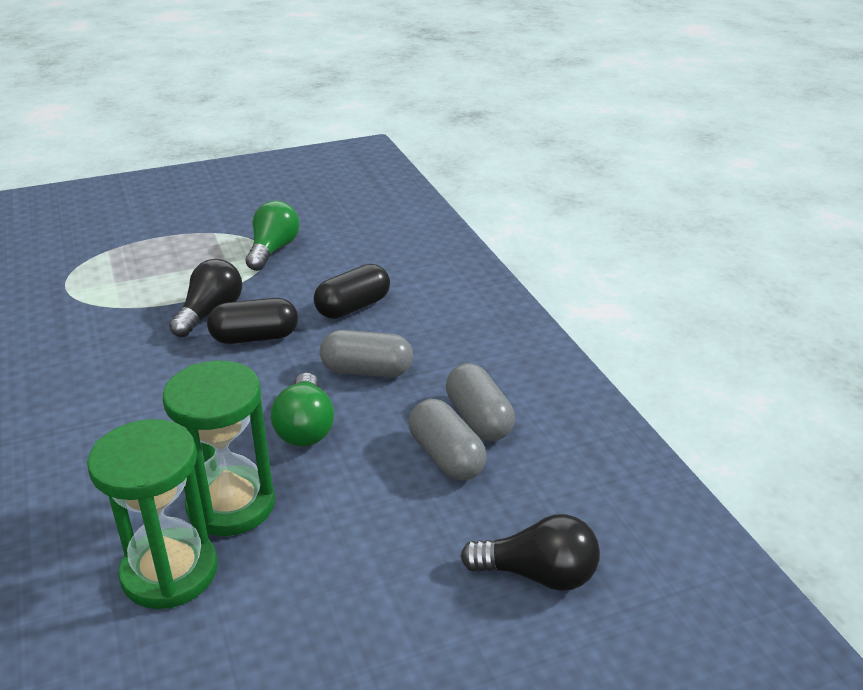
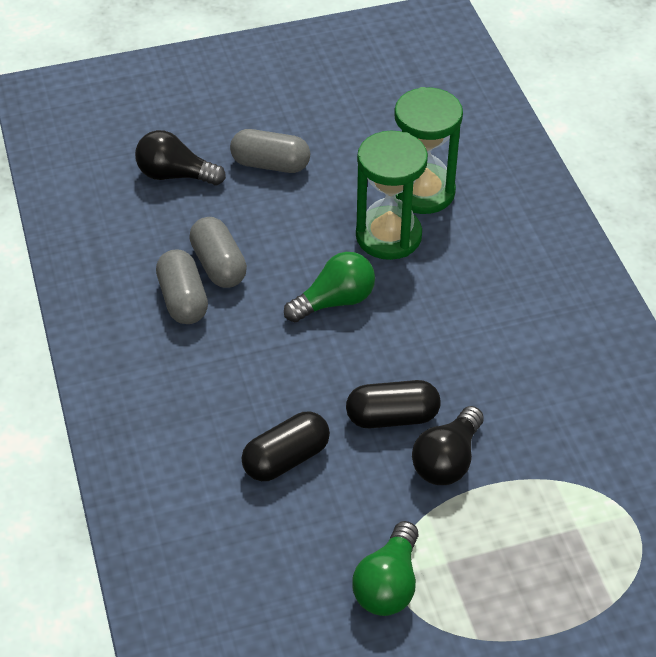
camera: 175 degrees left, 15 degrees up
green light bulb [271,373,334,447] -> green light bulb turned 60 degrees clockwise [284,252,375,322]
grey capsule [320,330,413,377] -> grey capsule moved to [230,129,310,173]

